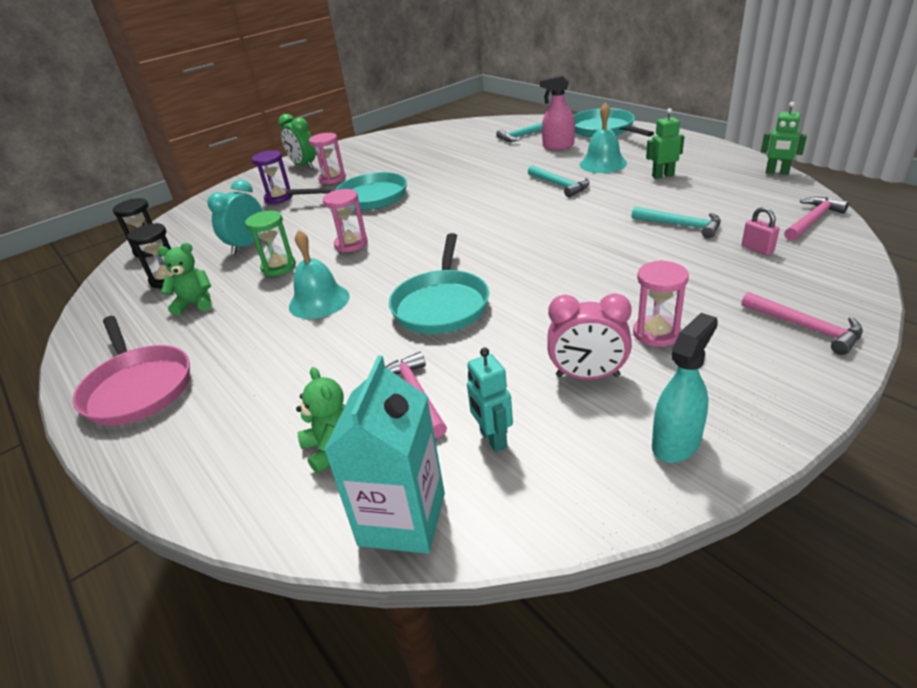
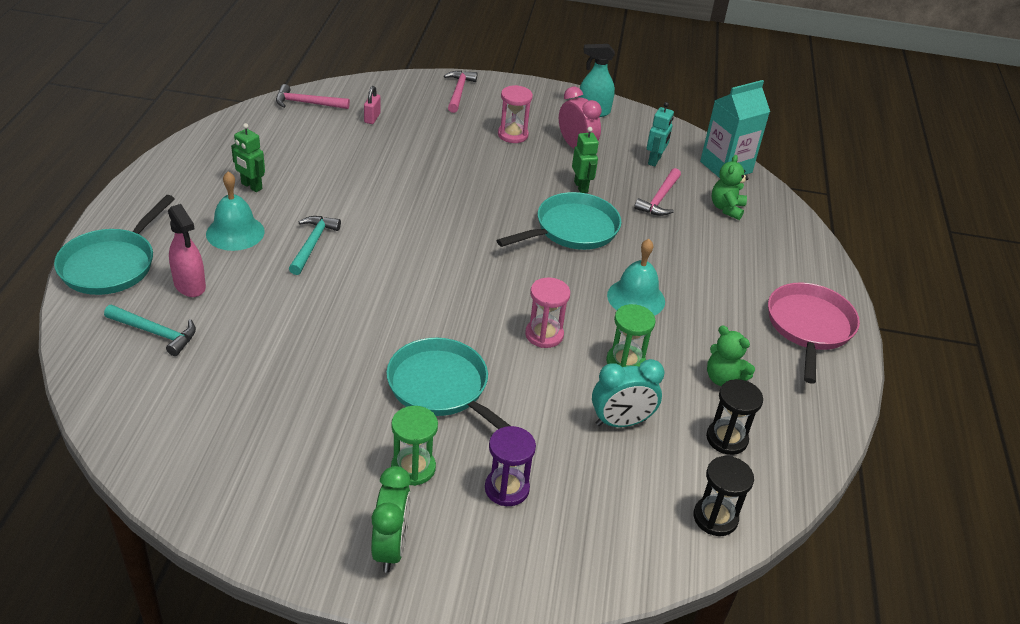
camera: 140 degrees left, 5 degrees up
pink hourglass [309,133,346,184] -> green hourglass [391,406,438,486]
turquoise hammer [632,207,721,238] -> none
green robot [761,102,807,175] -> green robot moved to [572,127,599,193]

